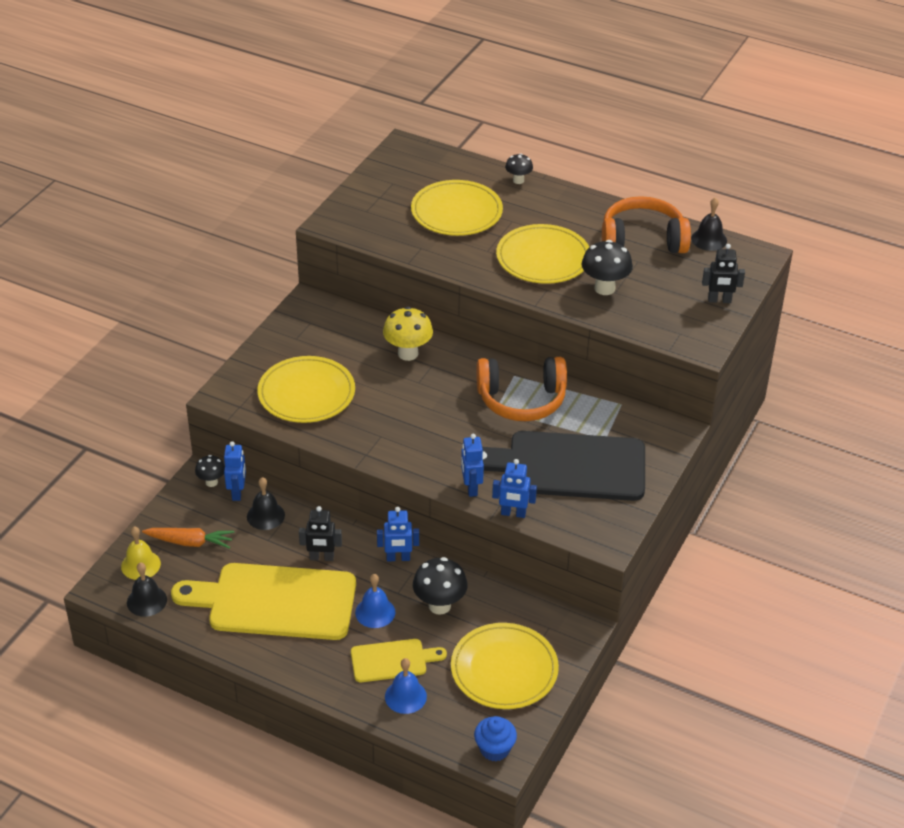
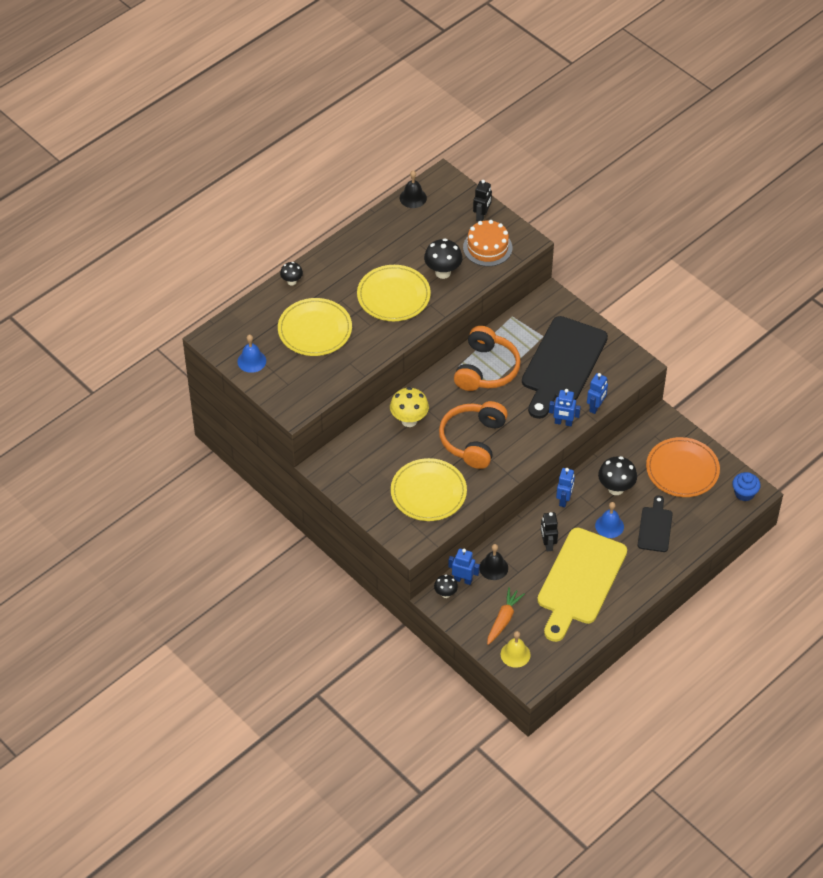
camera: 70 degrees left, 10 degrees up
black bell [127,562,167,617] -> none
black robot [299,506,342,561] -> black robot turned 150 degrees clockwise [541,512,558,551]
yellow cutting board [351,639,447,682] -> black cutting board [638,495,673,552]
blue bell [385,658,427,714] -> blue bell moved to [237,335,266,373]
yellow plate [451,623,559,709] -> orange plate [646,437,720,497]
orange headphones [602,196,691,253] -> orange headphones moved to [439,401,508,469]
none -> orange cake [463,220,512,266]

